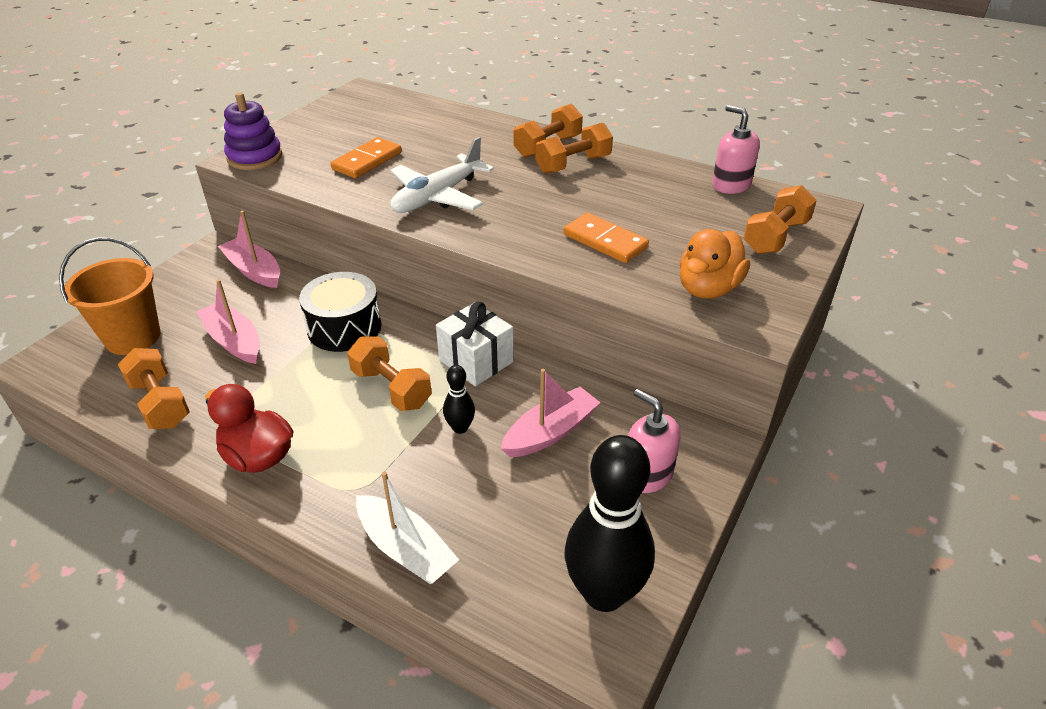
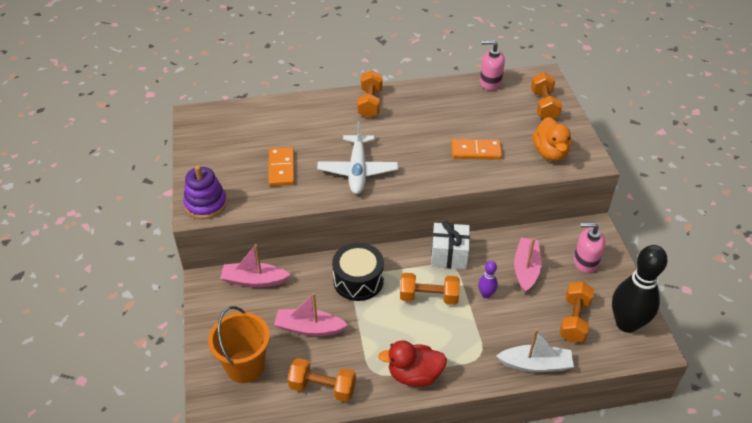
camera: 40 degrees left, 5 degrees up
black bowling pin [443,365,475,434] -> purple bowling pin [478,261,498,298]
orange dumbbell [535,123,613,174] -> orange dumbbell moved to [560,282,594,343]

